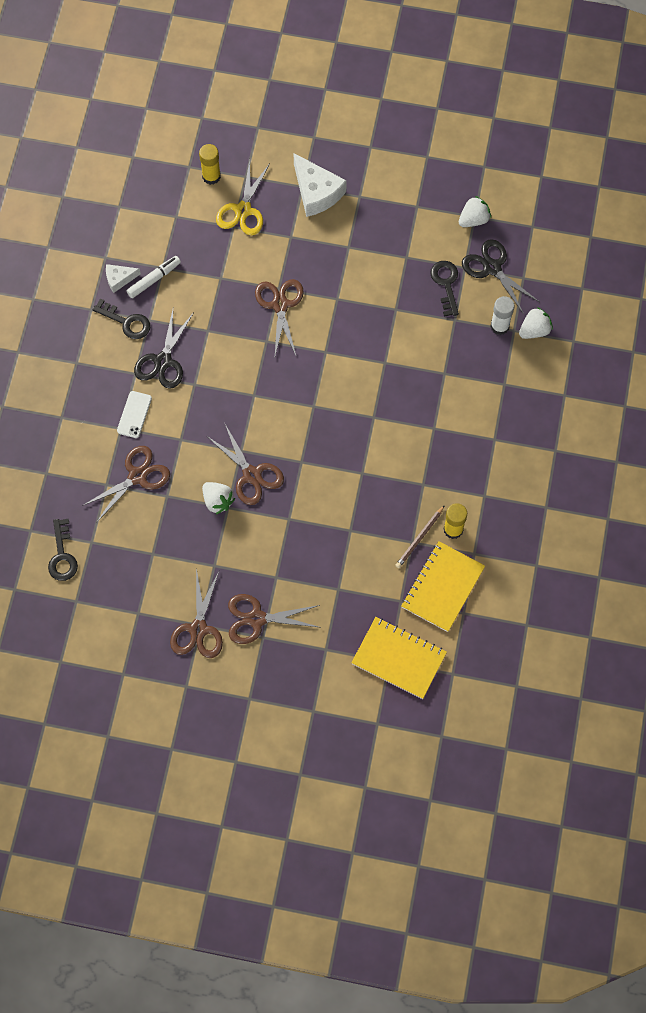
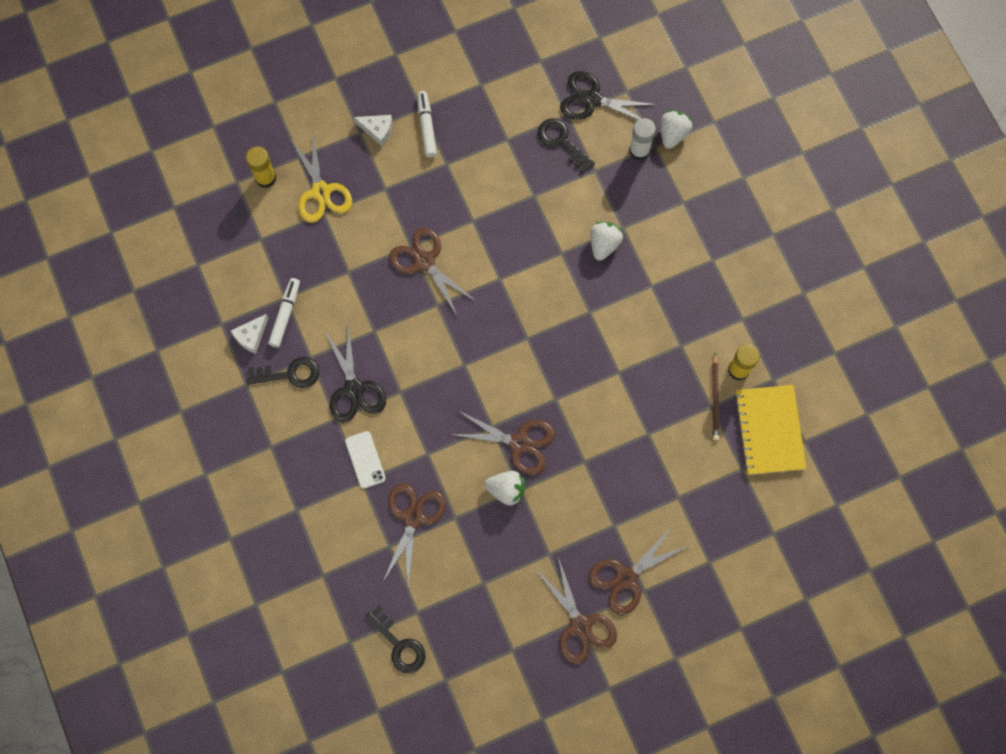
camera: 35 degrees left, 5 degrees up
white cheese [293,153,347,217] -> white cheese [354,115,392,146], size x0.54
yellow notebook [351,617,447,699] -> none
white strawberry [459,196,491,227] -> white strawberry moved to [590,222,623,261]
none -> white marker [417,91,437,158]

